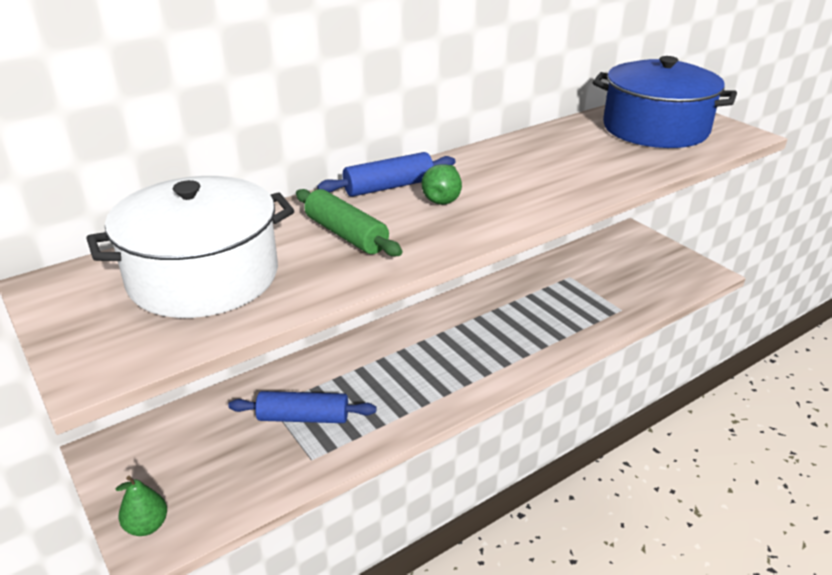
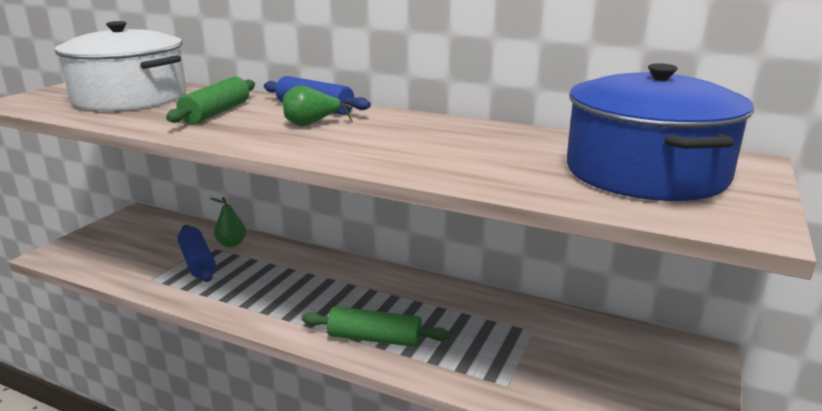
camera: 60 degrees right, 10 degrees down
green pear [115,476,167,536] -> green pear moved to [210,197,246,247]
none -> green rolling pin [302,307,450,347]

